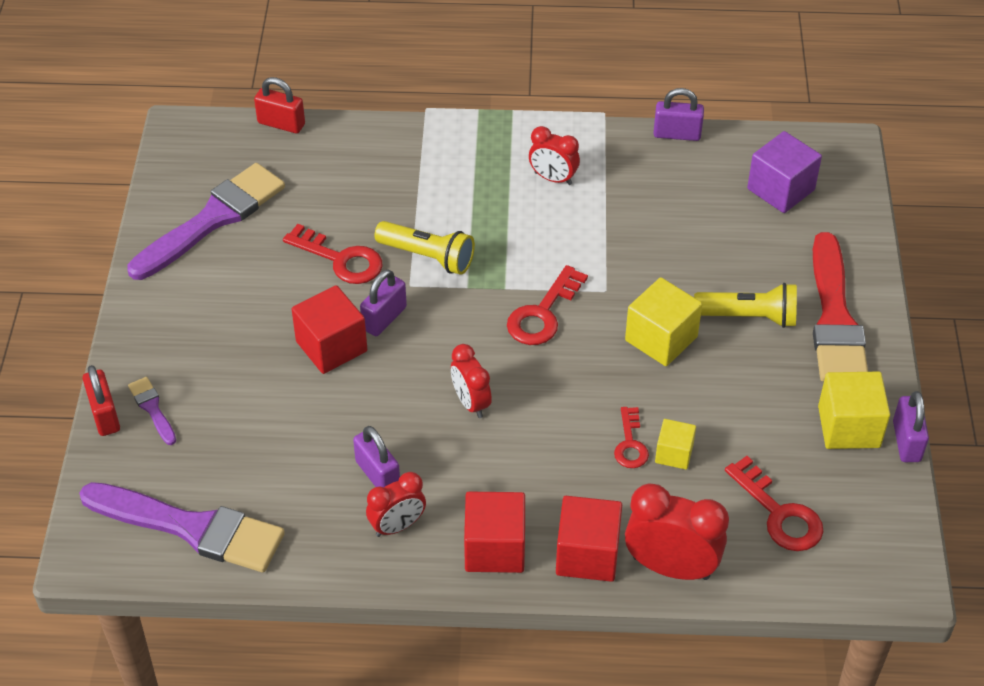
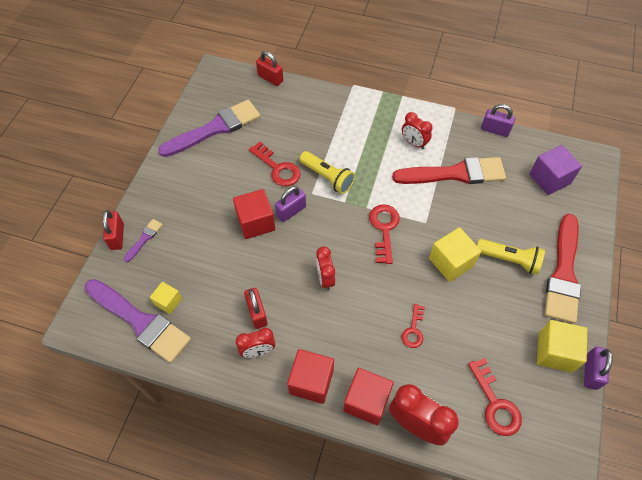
camera: 15 degrees right, 10 degrees up
purple brush [128,377,176,445] -> purple brush turned 45 degrees clockwise [124,219,163,262]
purple padlock [353,426,400,487] -> red padlock [244,288,268,329]
red key [507,265,588,345] -> red key turned 135 degrees clockwise [369,204,400,264]
yellow cube [655,419,696,470] -> yellow cube moved to [150,282,182,314]
none -> red brush [392,157,506,184]

